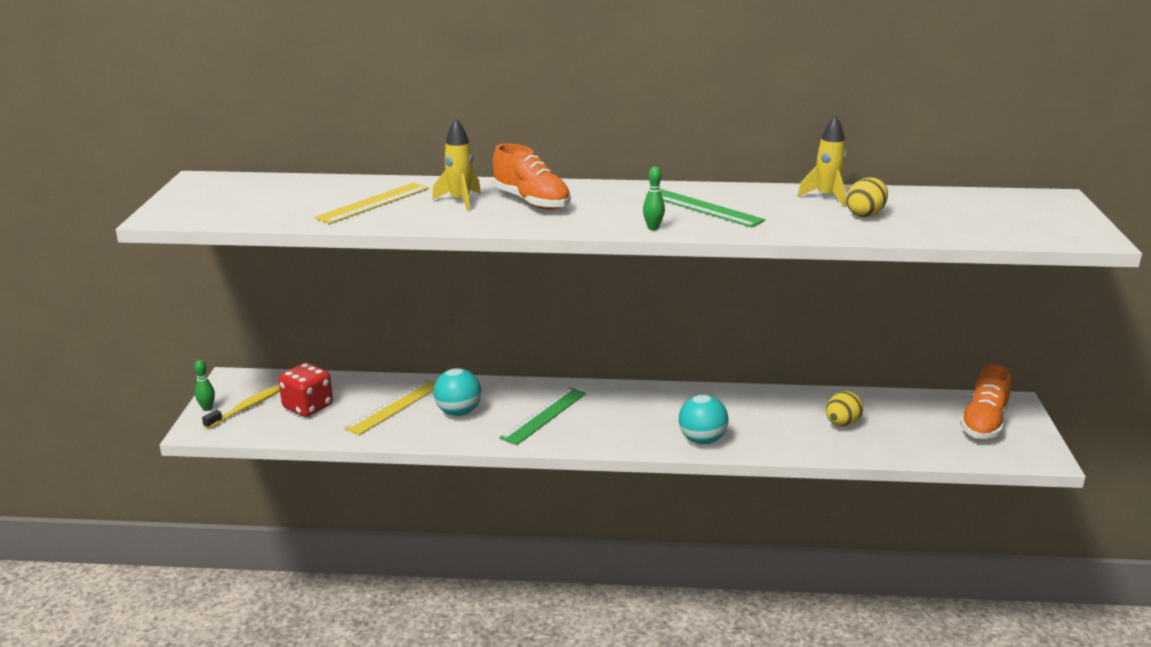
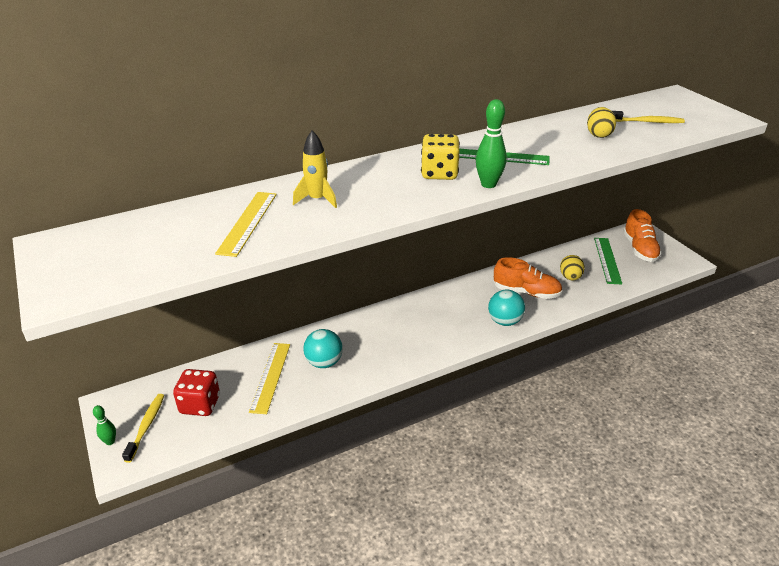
camera: 30 degrees left, 10 degrees up
orange shoe [492,143,571,210] -> orange shoe moved to [493,257,563,299]
green ruler [499,387,586,445] -> green ruler moved to [594,238,622,284]
green bowling pin [643,166,665,230] -> green bowling pin [476,99,507,188], size x1.71
yellow rocket [798,115,846,207] -> none
none -> yellow dice [421,134,460,180]
none -> yellow toothbrush [612,111,685,123]

